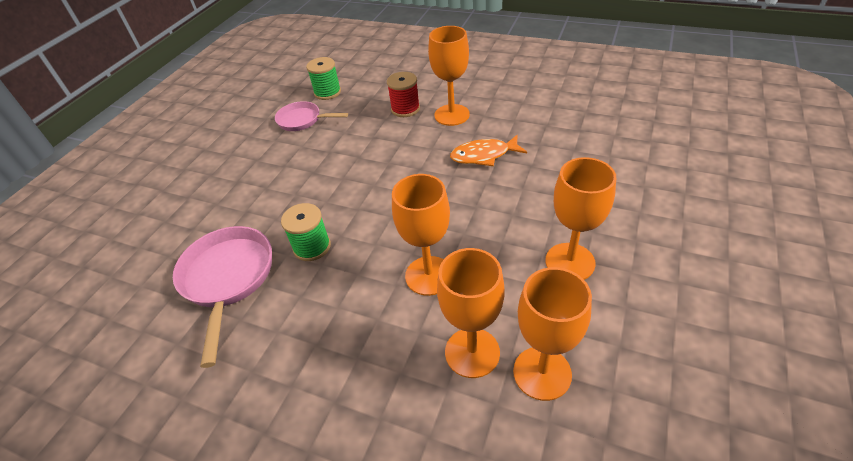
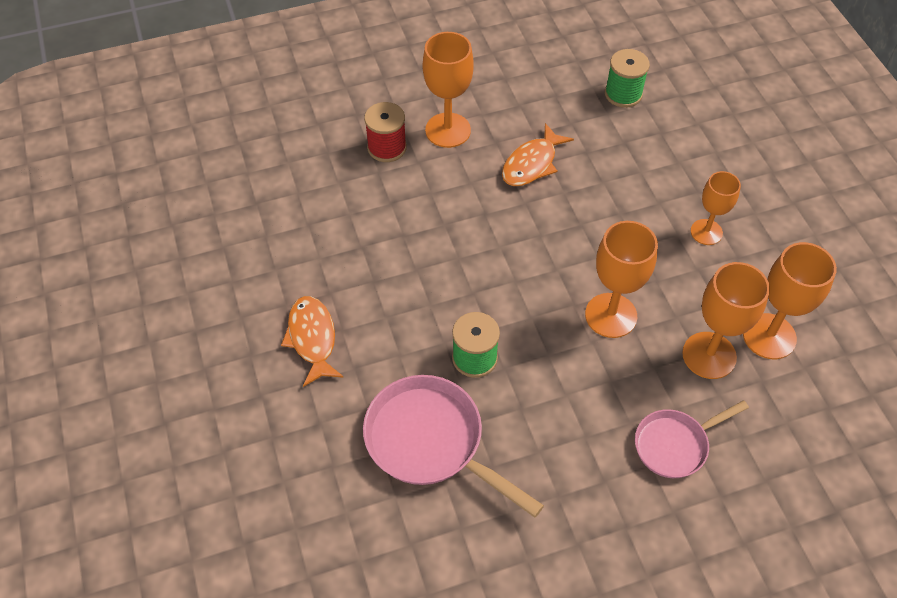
camera: 45 degrees left, 10 degrees up
pink pan [275,101,348,131] -> pink pan moved to [635,400,749,478]
green spool [306,57,341,100] -> green spool moved to [605,49,650,108]
orange goblet [545,157,616,280] -> orange goblet [691,171,741,245], size x0.65
none -> orange fish [281,296,344,387]

